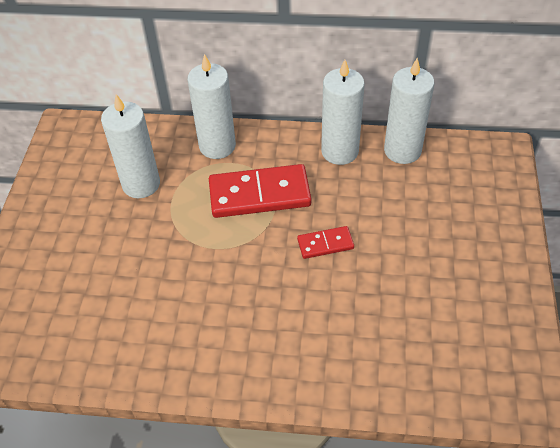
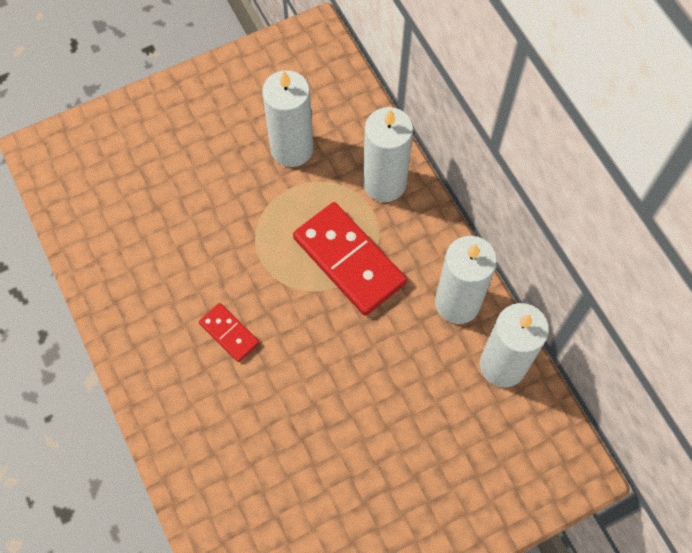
camera: 55 degrees right, 15 degrees up
red domino [297,226,354,259] -> red domino moved to [199,303,260,362]

